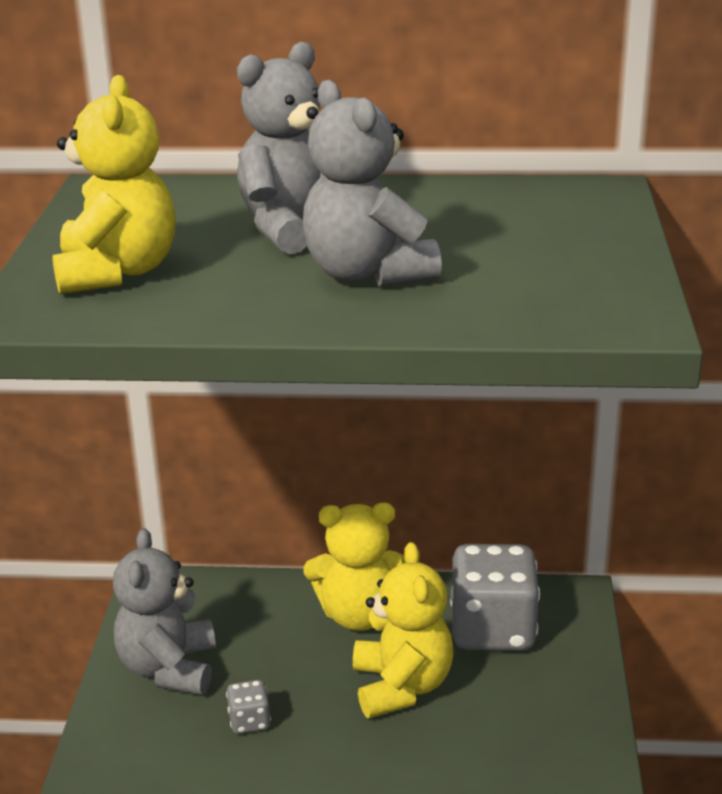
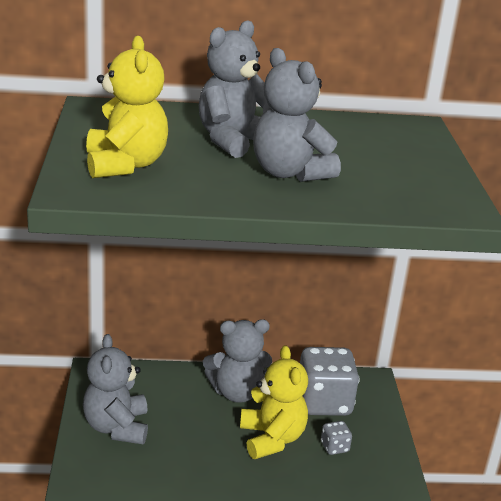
camera: 10 degrees left, 0 degrees up
grey dice [226,680,271,734] -> grey dice moved to [321,421,352,455]
yellow teddy bear [303,502,406,631] -> grey teddy bear [203,319,272,403]

